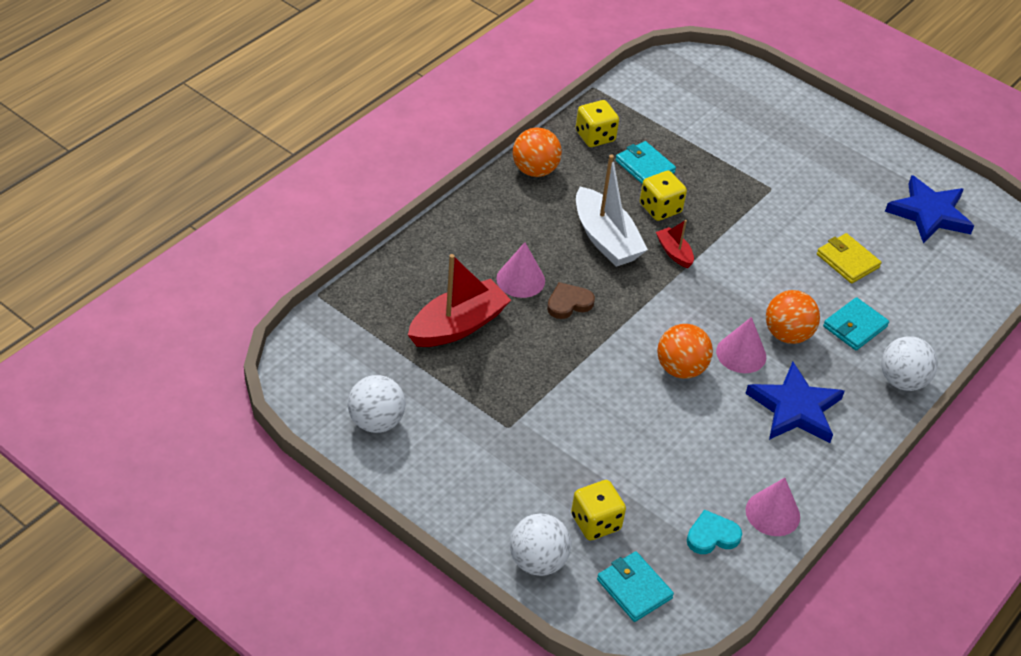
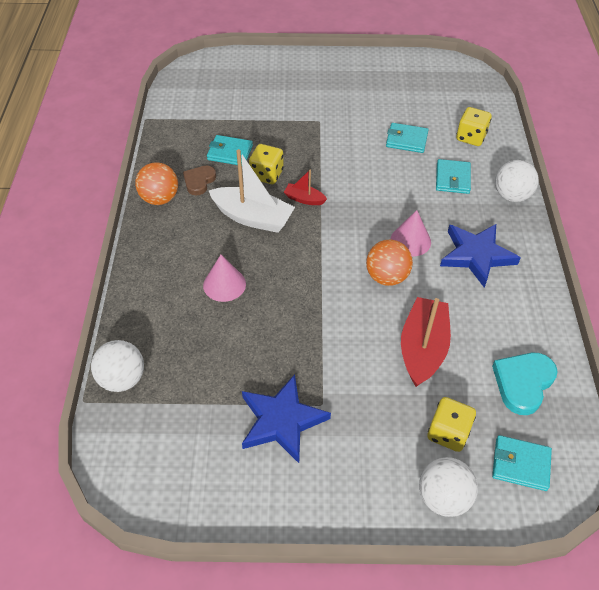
camera: 35 degrees left, 5 degrees up
white ball [348,375,405,433] -> white ball moved to [91,340,144,392]
red boat [408,254,511,347] -> red boat moved to [401,297,451,387]
brown heart [547,282,595,319] -> brown heart moved to [183,166,216,195]
yellow dice [576,100,619,147] -> yellow dice moved to [456,107,492,146]
turquoise heart [687,509,742,554] -> turquoise heart [492,353,558,415], size x1.51
pink cone [745,478,800,536] -> none
orange ball [766,290,820,344] -> none
yellow wallet [817,233,881,284] -> turquoise wallet [386,123,429,153]
blue star [885,175,974,244] -> blue star moved to [242,374,331,463]

